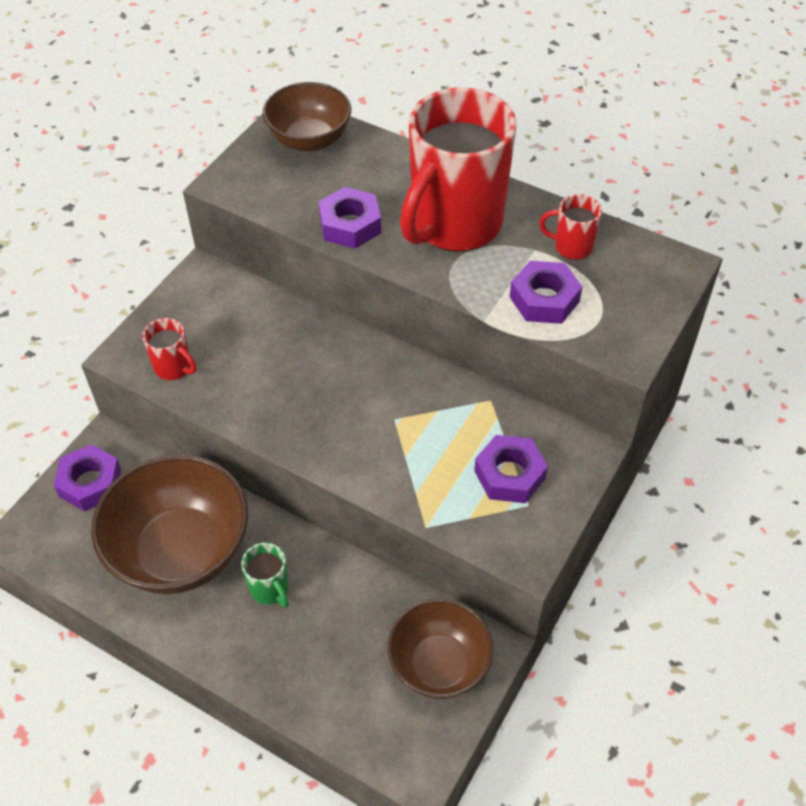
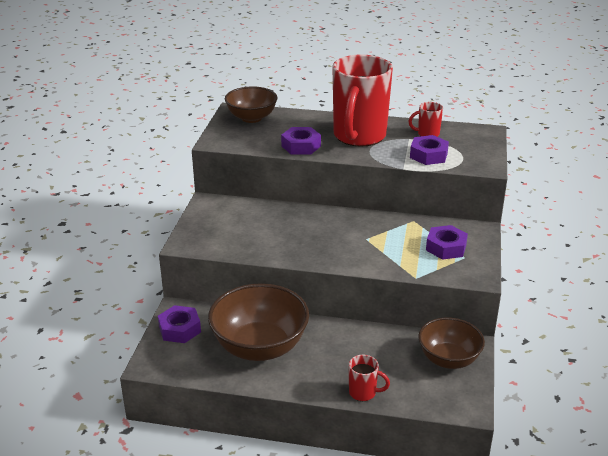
camera: 20 degrees left, 20 degrees down
red mug [142,318,197,380] -> red mug moved to [349,355,390,401]
green mug [241,543,289,607] -> none

